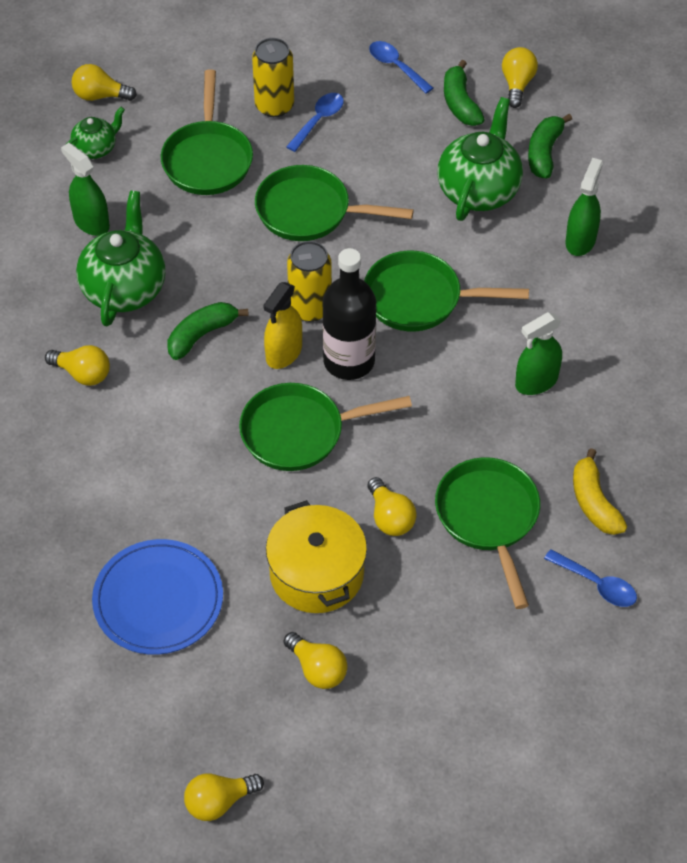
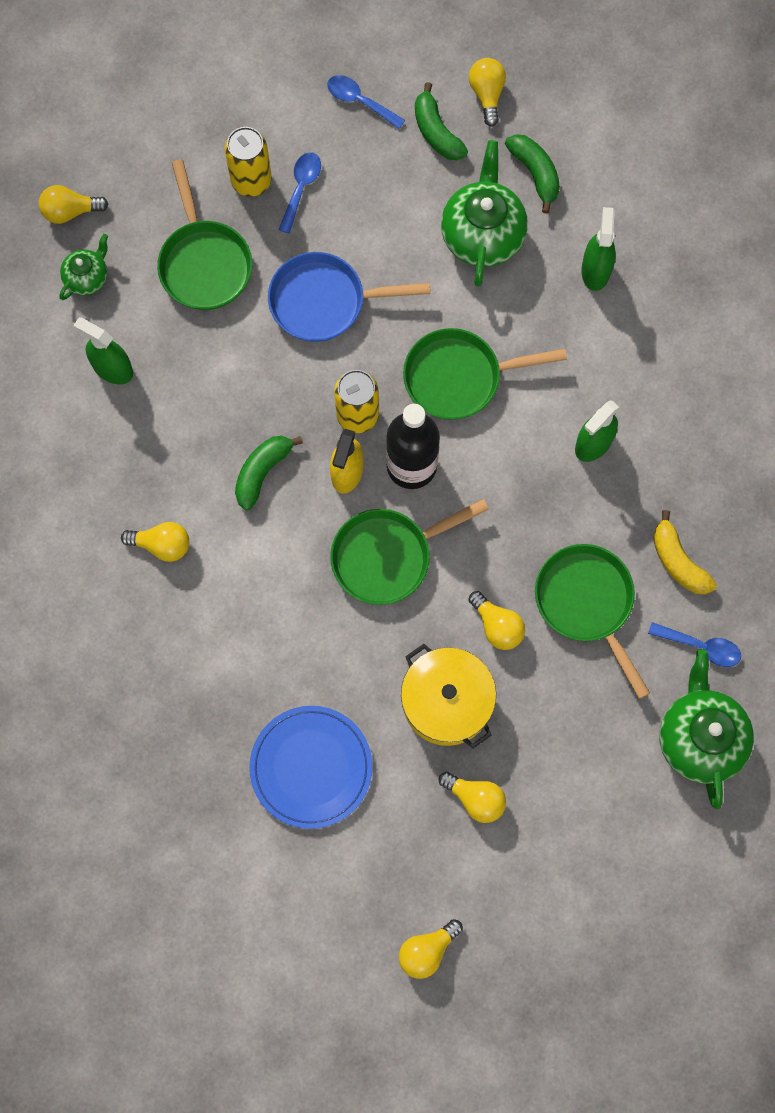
camera: 15 degrees left, 20 degrees up
green teapot [76,191,166,326] -> green teapot moved to [659,649,754,809]
green pan [255,165,414,241] -> blue pan [268,252,430,342]
green banana [528,114,572,179] -> green banana turned 150 degrees clockwise [505,134,560,214]

